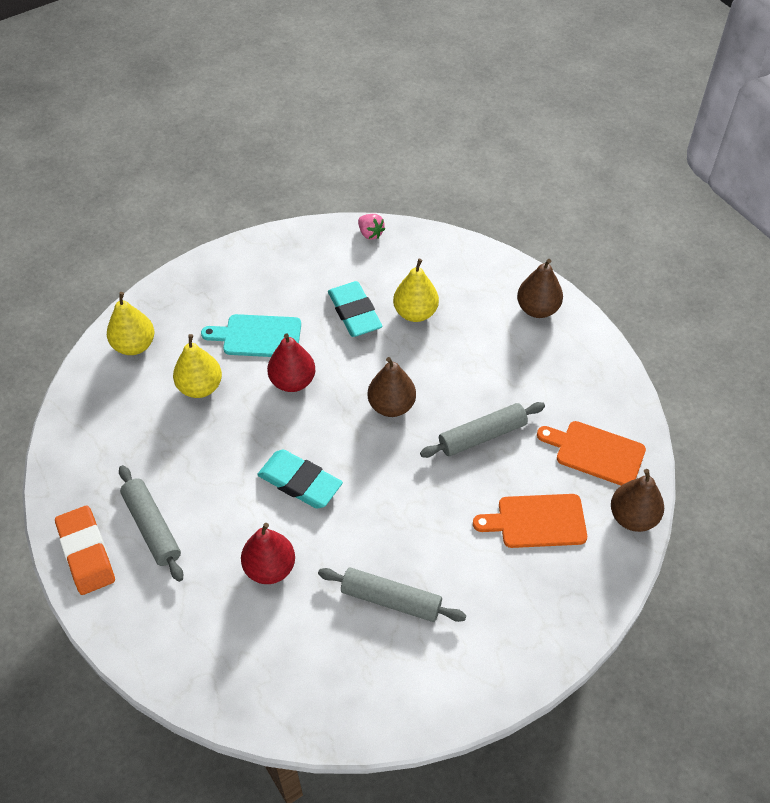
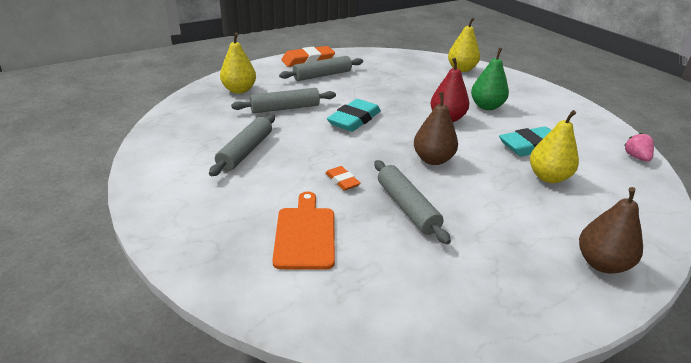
camera: 90 degrees right, 20 degrees down
yellow pear [173,334,222,398] -> yellow pear moved to [220,33,256,94]
turquoise cutting board [201,314,301,357] -> green pear [471,48,509,110]
red pear [241,523,295,584] -> grey rolling pin [231,88,336,113]
pink strawberry [358,214,385,240] -> pink strawberry turned 120 degrees clockwise [624,133,654,162]
orange cutting board [537,421,646,485] -> none
brown pear [611,469,664,532] -> none
none -> orange eraser [326,166,361,191]

